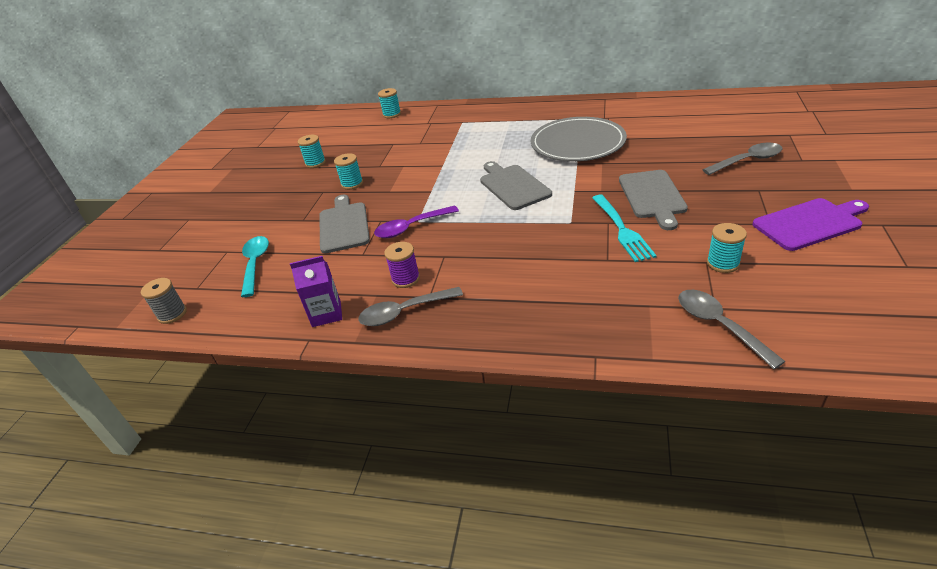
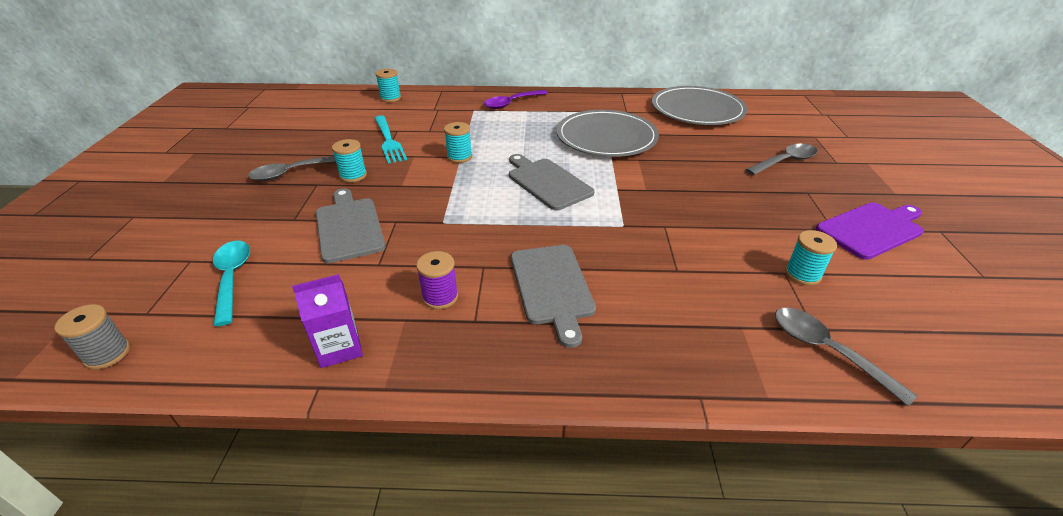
camera: 15 degrees left, 0 degrees up
turquoise spool [298,135,326,168] -> turquoise spool moved to [444,122,472,163]
grey spoon [358,287,463,326] -> grey spoon moved to [248,156,336,181]
purple spoon [374,205,459,238] -> purple spoon moved to [484,90,548,109]
turquoise fork [592,195,657,262] -> turquoise fork moved to [374,115,407,164]
grey cutting board [619,170,688,230] -> grey cutting board moved to [511,245,596,348]
none -> grey plate [652,86,747,125]

